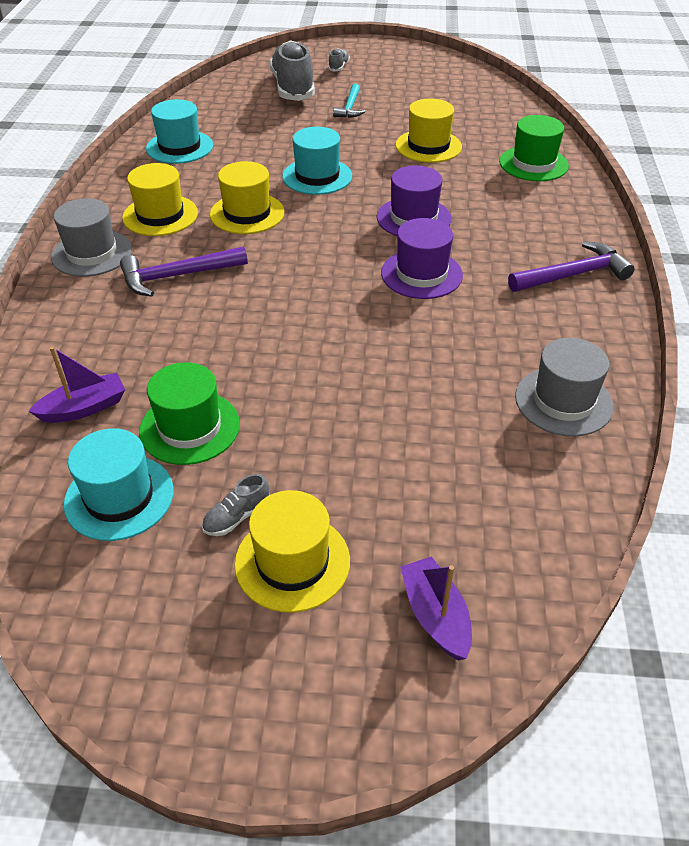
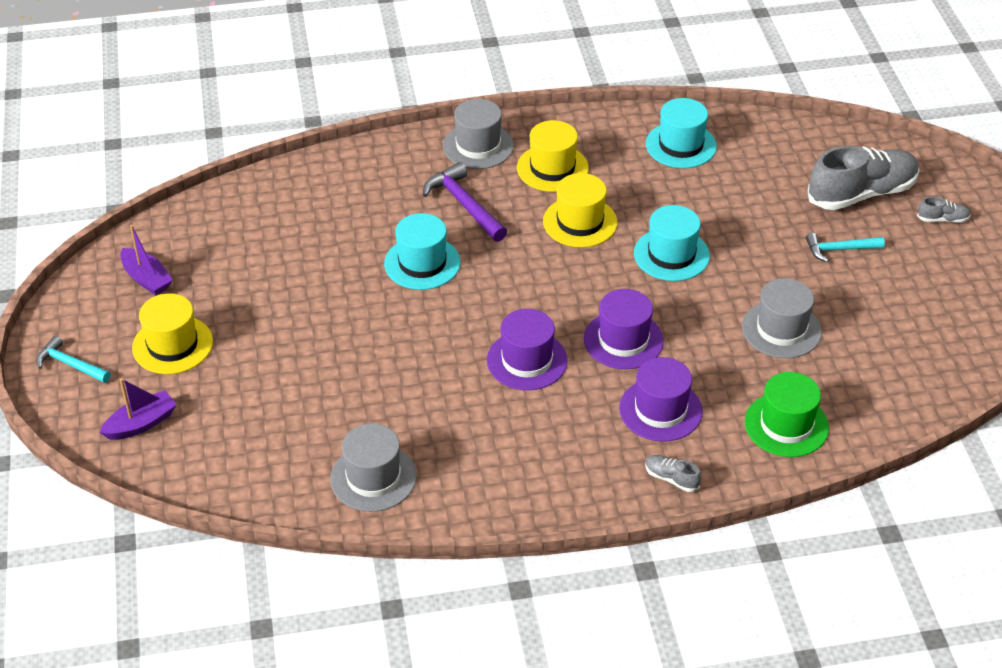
camera: 75 degrees right, 0 degrees up
purple boat [28,346,125,423] -> purple boat moved to [120,225,173,295]
turquoise hat [64,428,174,541] -> turquoise hat moved to [384,213,460,290]
green hat [139,362,240,465] -> none
grey shoe [202,474,269,536] -> grey shoe moved to [645,455,701,492]
yellow hat [395,98,462,163] -> grey hat [742,278,822,358]
purple hammer [508,241,635,292] -> none
none -> turquoise hammer [36,336,111,383]
none -> purple hat [619,357,703,442]

